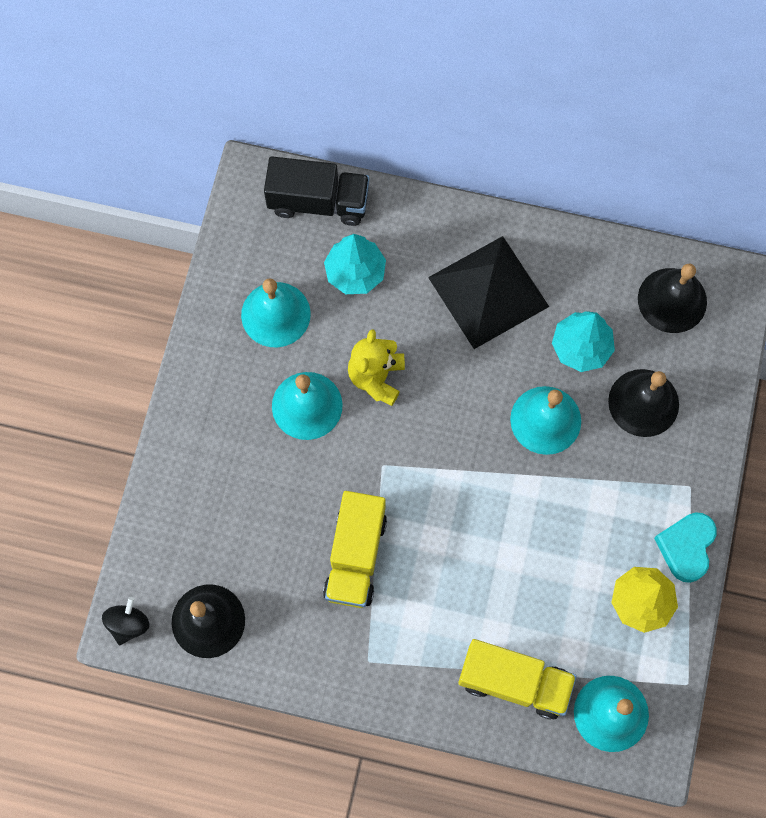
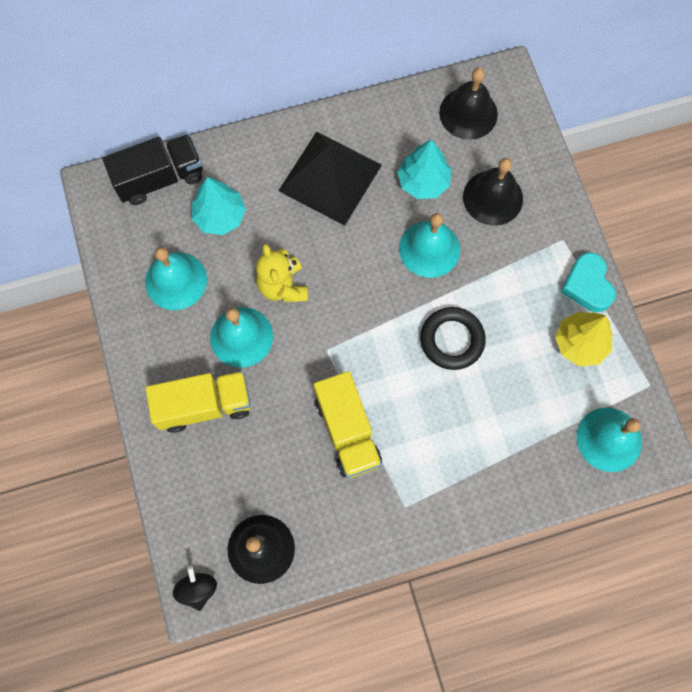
camera: 30 degrees left, 0 degrees up
yellow truck [458,639,577,720] -> yellow truck moved to [146,371,251,433]
none -> black ring [420,307,486,370]

